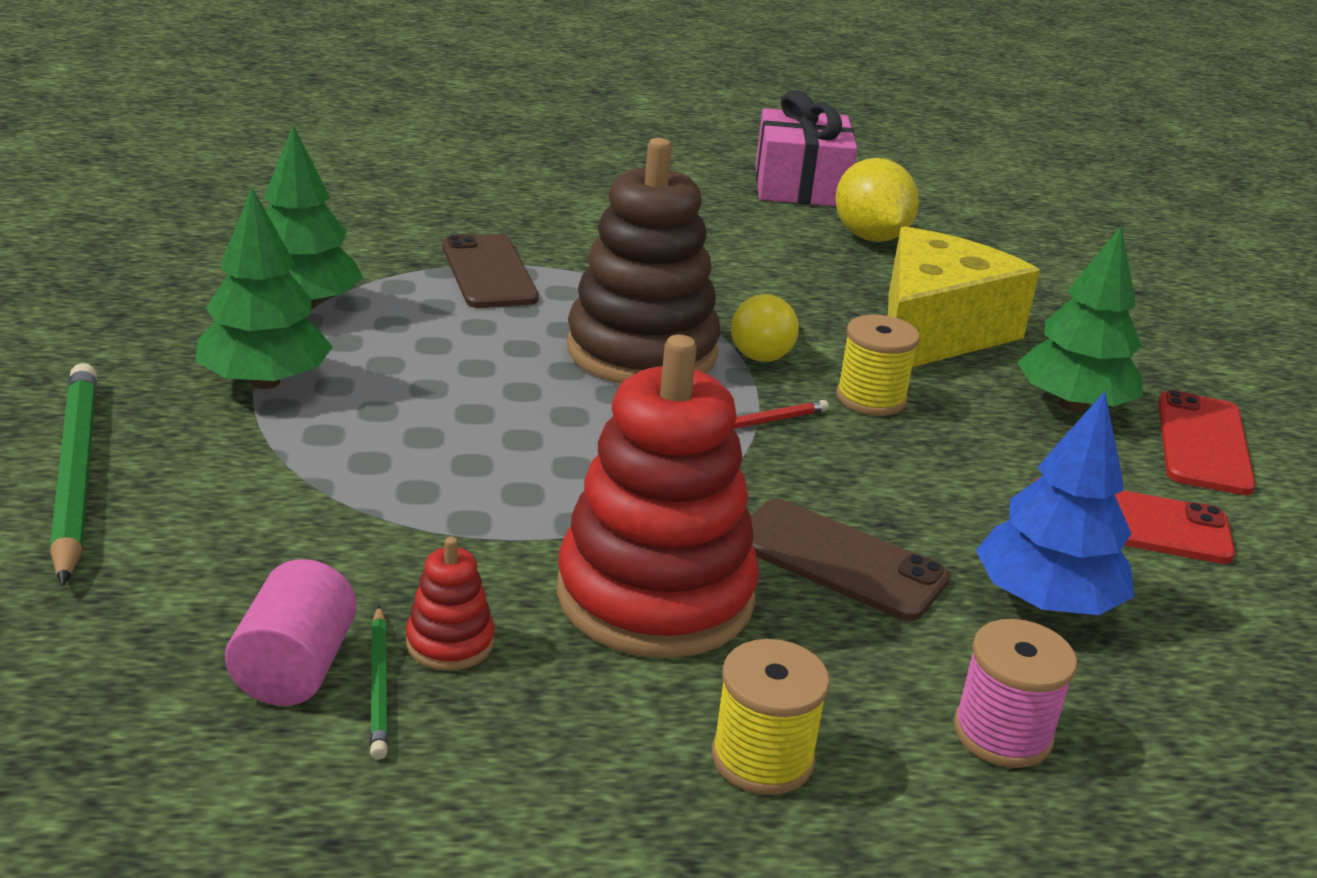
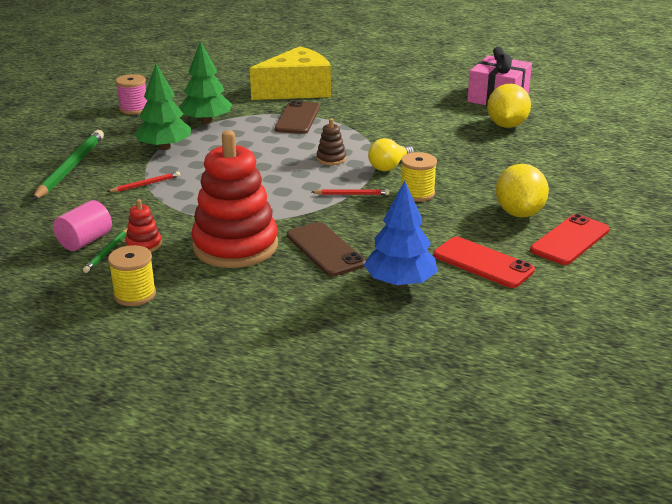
camera: 30 degrees right, 0 degrees up
brown stacking toy [567,138,721,384] -> brown stacking toy [316,119,346,165], size x0.41
yellow spool [712,639,830,795] -> yellow spool moved to [108,245,156,306]
yellow cheese [888,226,1040,367] -> yellow cheese moved to [250,46,331,100]
pink spool [953,619,1077,768] -> pink spool moved to [116,74,147,115]
green tree [1017,226,1143,412] -> yellow lemon [496,164,549,218]
none -> red pencil [107,172,180,192]

